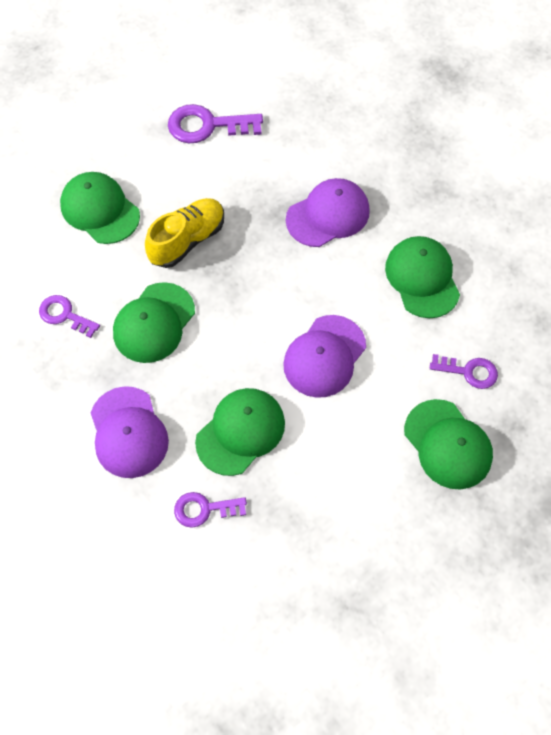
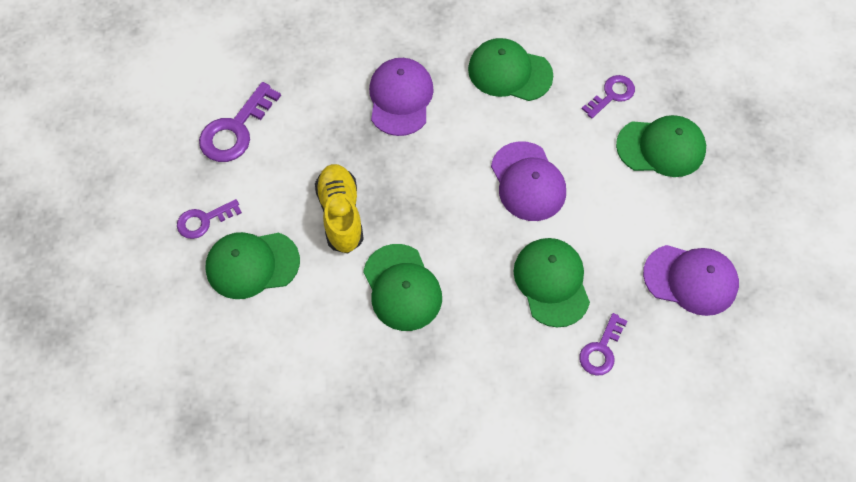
camera: 55 degrees left, 0 degrees up
purple key [39,295,100,338] -> purple key moved to [177,199,242,239]
purple cap [91,386,169,478] -> purple cap moved to [643,245,739,316]

